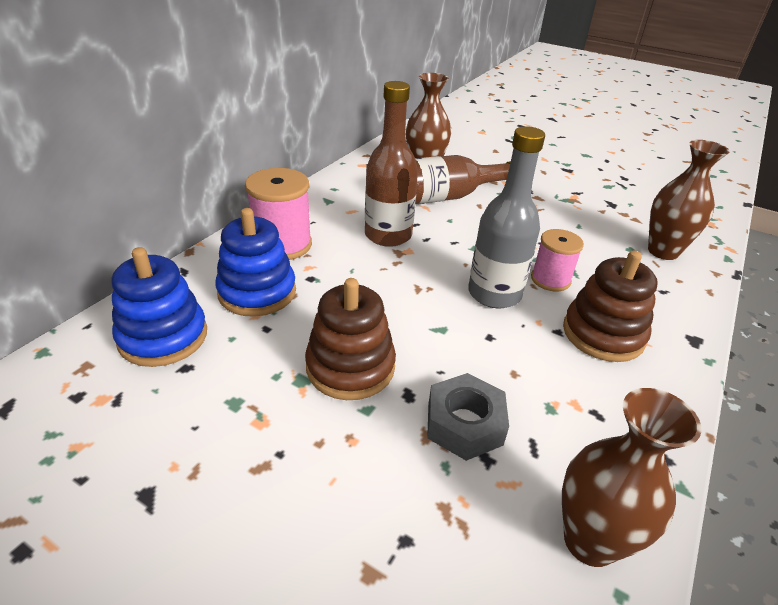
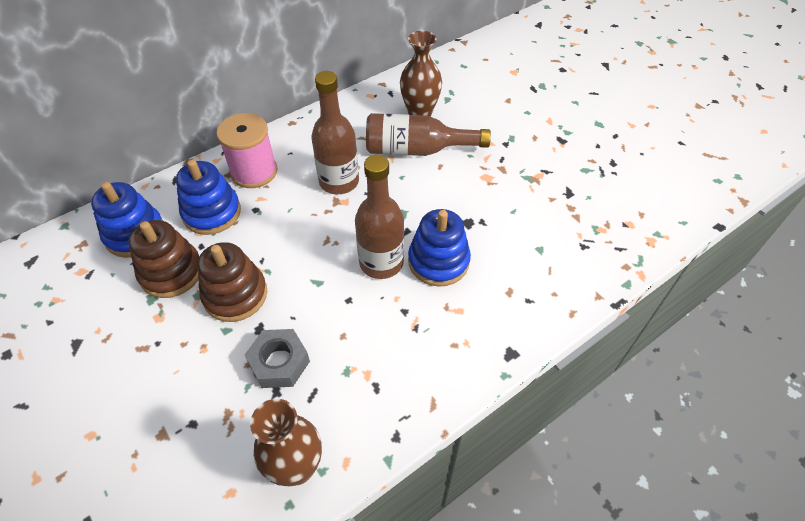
camera: 25 degrees right, 15 degrees up
grey bottle [468,126,545,309] -> brown bottle [355,155,404,279]
pink spool [531,229,584,291] -> blue stacking toy [408,209,471,287]
brown stacking toy [563,251,658,362] -> brown stacking toy moved to [129,220,199,298]
brown vase [648,140,730,260] -> none

